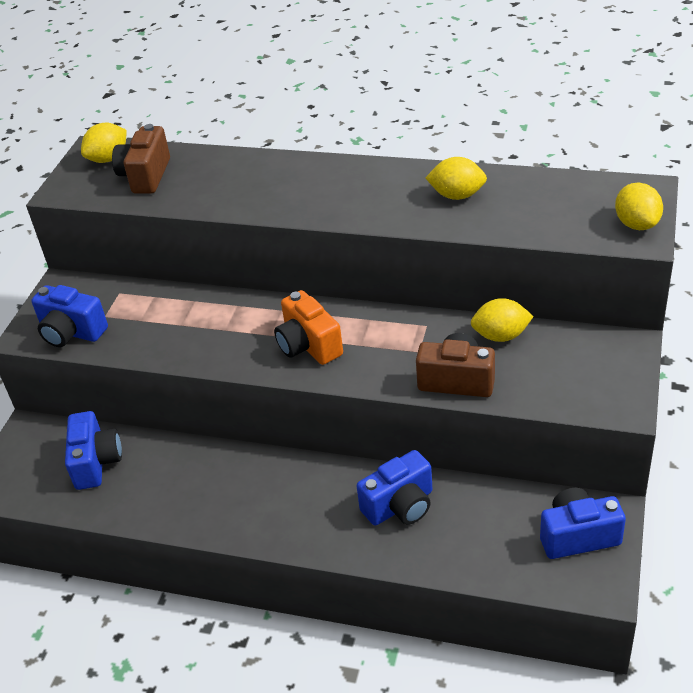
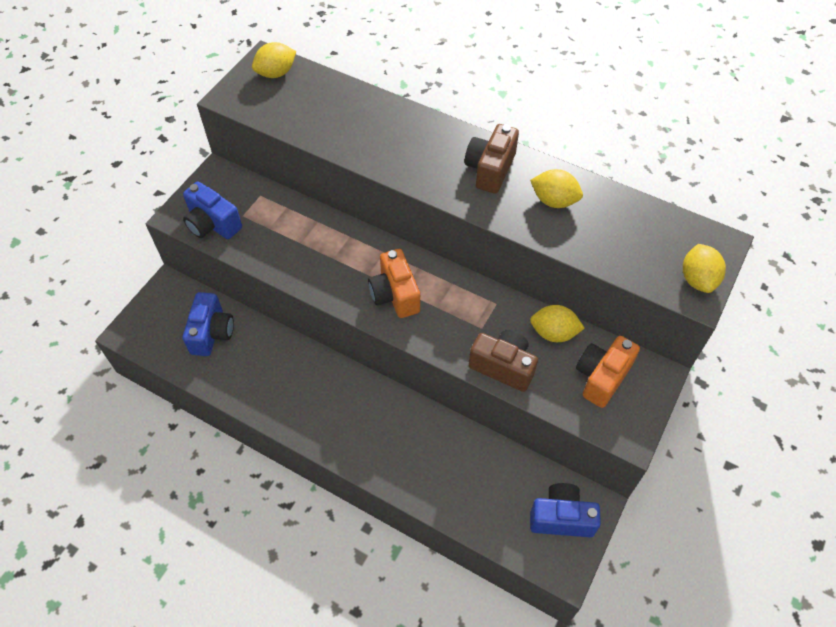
camera: 10 degrees right, 15 degrees up
brown camera [112,124,170,194] -> brown camera moved to [465,124,519,194]
blue camera [357,450,432,525] -> none
none -> orange camera [576,336,640,408]

